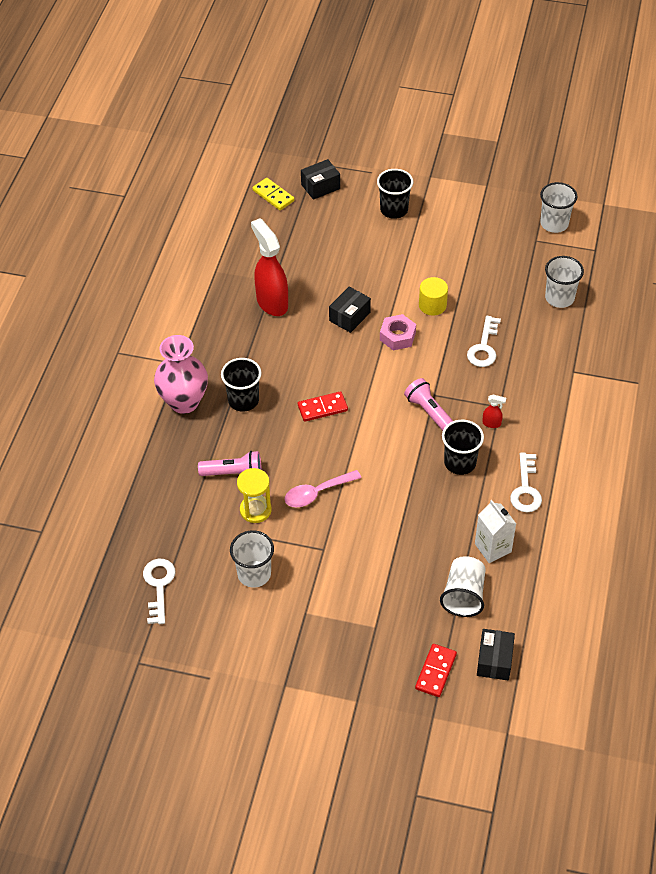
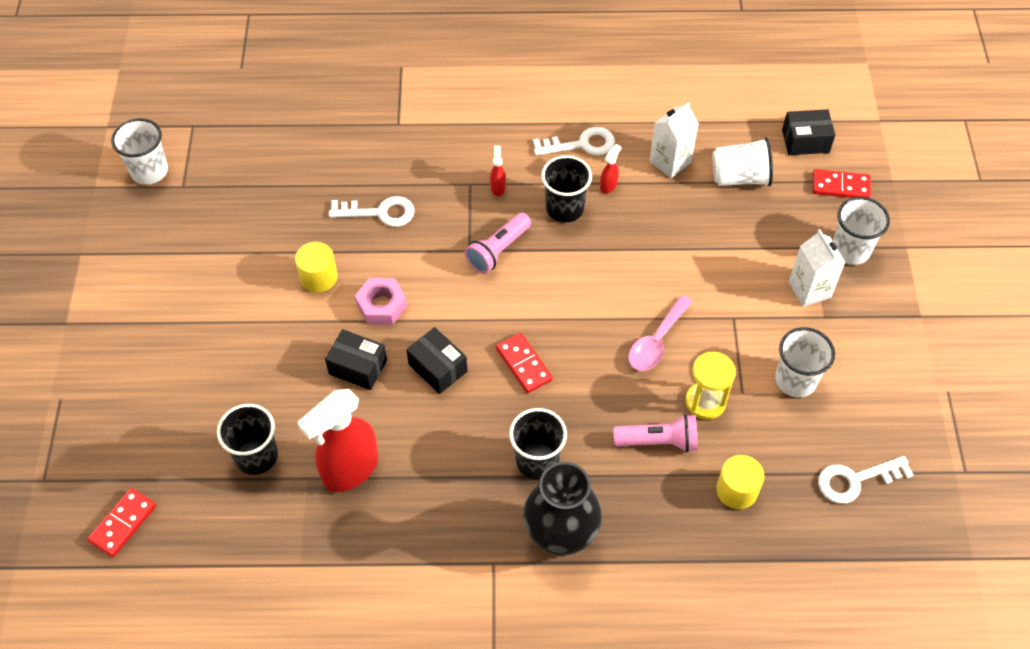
camera: 105 degrees left, 5 degrees up
pink vase [154,335,208,414] -> black vase [523,462,602,556]
pink flashlight [198,451,262,476] -> pink flashlight turned 105 degrees clockwise [613,414,698,452]
yellow domino [252,178,295,210] -> red domino [87,488,156,557]
pink spoon [284,470,361,507] -> pink spoon turned 75 degrees clockwise [628,295,693,371]
black box [301,159,340,200] -> black box moved to [406,327,467,394]
black cup [377,169,413,219] -> black cup moved to [217,404,278,475]
white cup [545,256,584,308] -> white cup moved to [833,197,890,265]
none -> red spray bottle [600,144,621,193]
none -> yellow cylinder [716,455,764,509]
none -> white carton [789,229,846,307]

